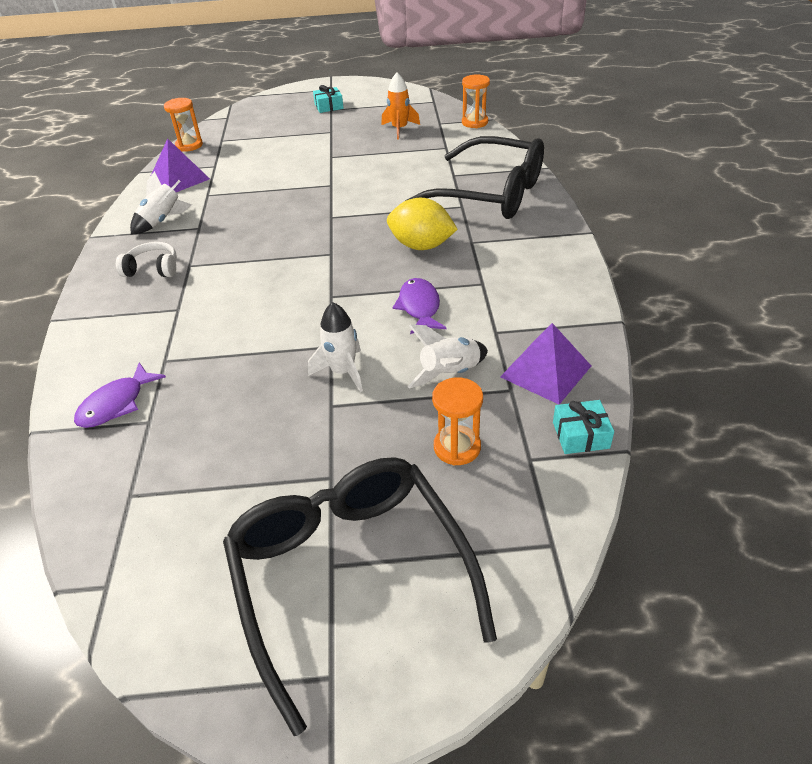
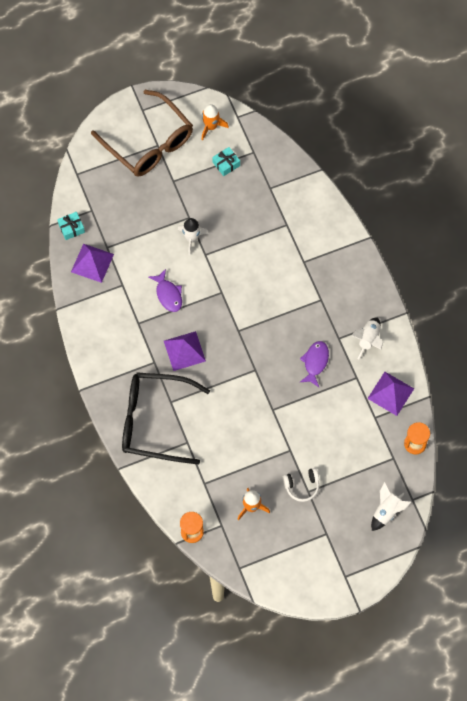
camera: 160 degrees right, 25 degrees up
purple fish [74,362,166,428] -> purple fish moved to [300,341,329,387]
white headphones [116,242,177,277] -> white headphones moved to [283,468,319,502]
black glasses [223,457,497,736] -> brown glasses [91,90,193,177]
turquoise gift [313,85,344,113] -> turquoise gift moved to [212,147,240,176]
yellow lemon [387,198,458,250] -> purple pyramid [164,331,206,371]
white rocket [408,324,488,389] -> white rocket moved to [371,482,411,531]
orange hourglass [432,377,483,466] -> none
none -> orange rocket [201,104,229,140]

